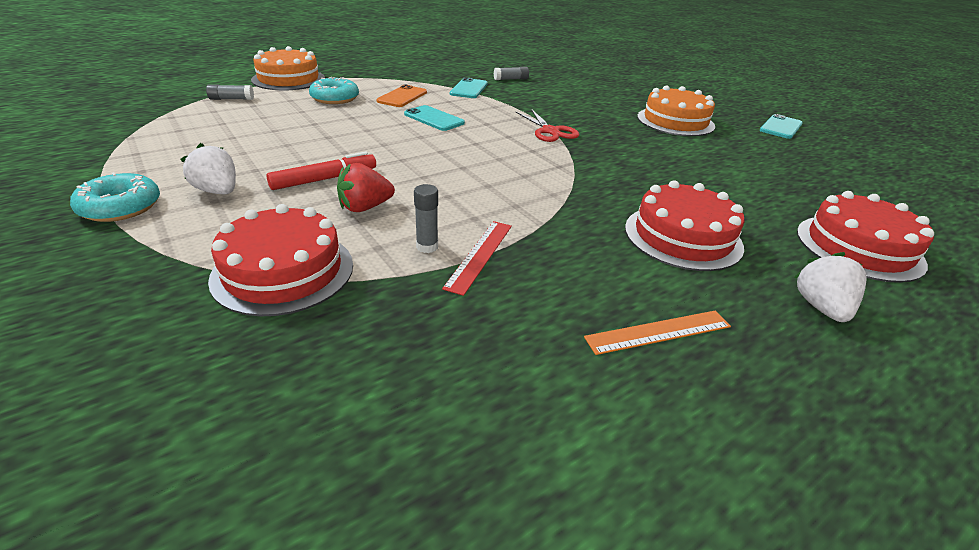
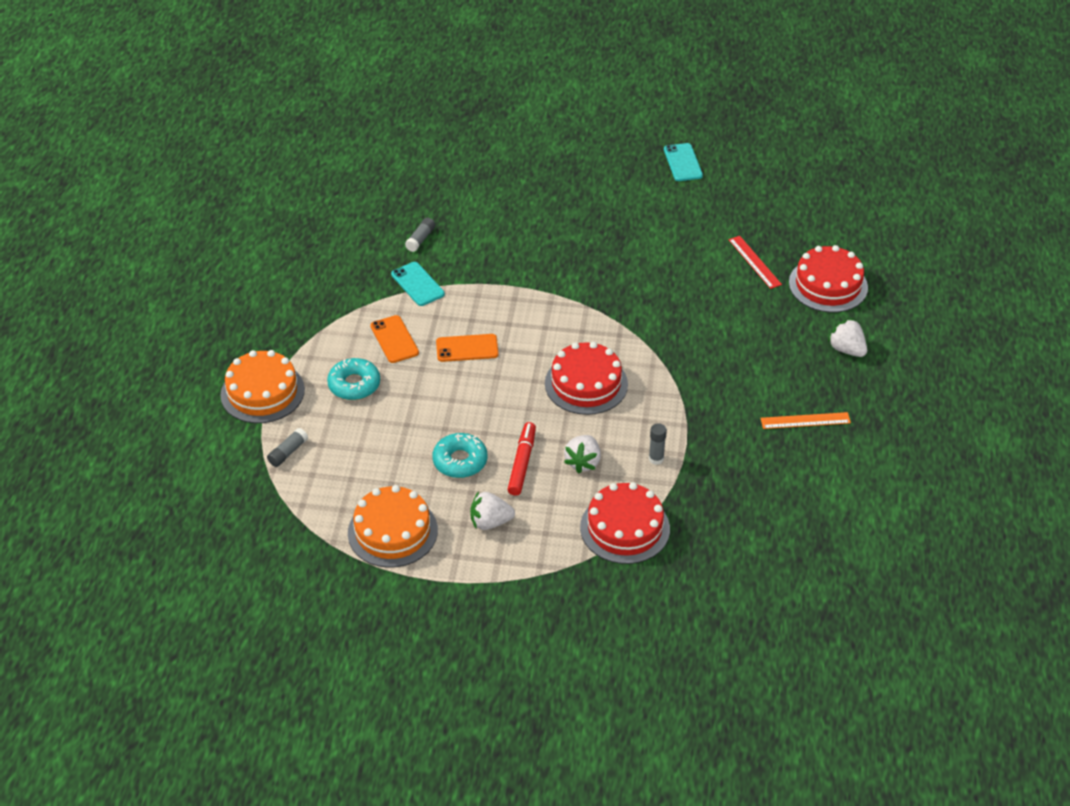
camera: 45 degrees left, 10 degrees up
turquoise donut [70,172,160,222] -> turquoise donut moved to [433,433,487,478]
red strawberry [337,163,395,212] -> white strawberry [564,435,601,473]
turquoise phone [404,105,465,131] -> orange phone [436,334,499,362]
red ruler [442,221,512,296] -> red ruler moved to [729,236,782,289]
red scissors [516,109,579,142] -> none
orange ruler [584,310,731,355] -> orange ruler turned 60 degrees clockwise [761,412,851,429]
red cake [625,180,744,271] -> red cake moved to [545,342,628,415]
orange cake [637,85,715,136] -> orange cake moved to [348,485,438,568]

